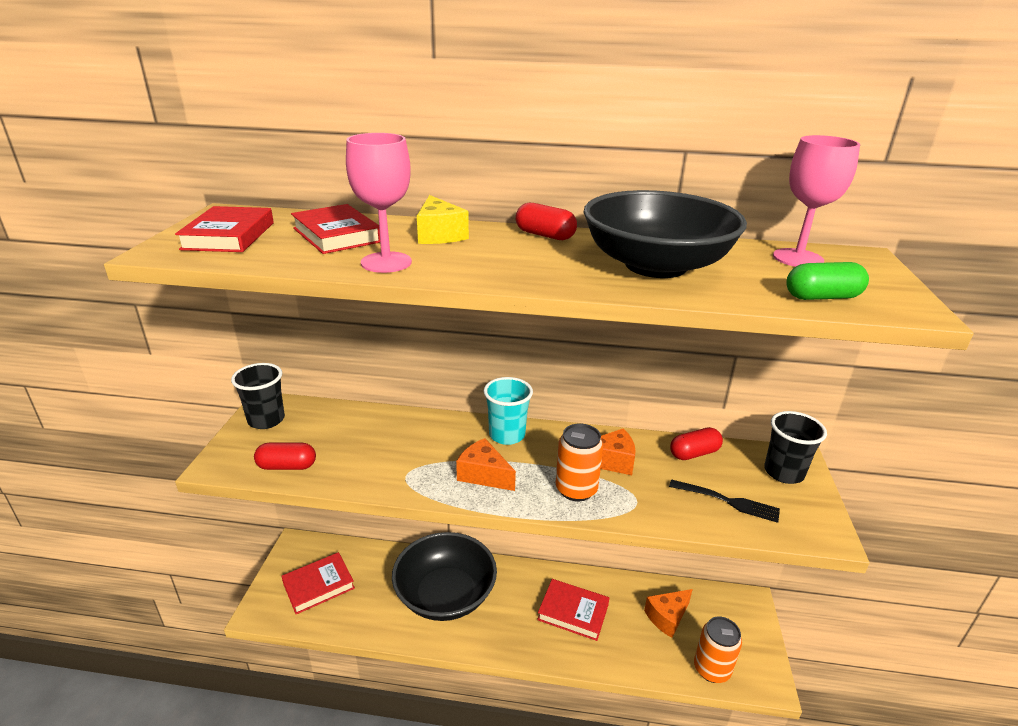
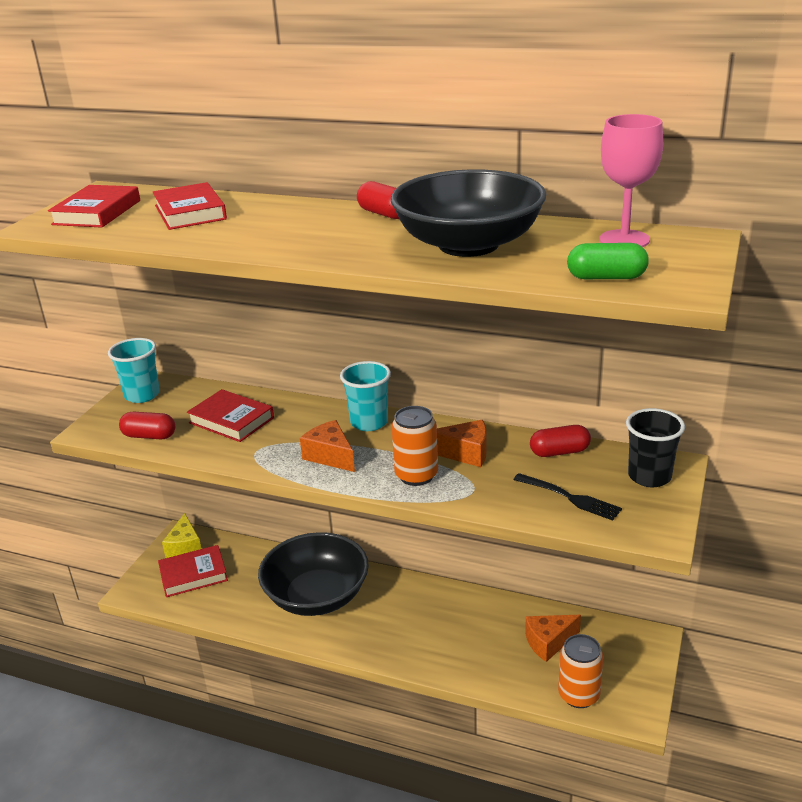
camera: 15 degrees right, 0 degrees up
black cup [231,363,285,429] -> turquoise cup [108,338,160,403]
pink goblet [346,133,412,273] -> none
yellow cheese [417,195,469,244] -> yellow cheese moved to [162,513,201,558]
red book [537,579,609,641] -> red book moved to [187,389,274,442]

